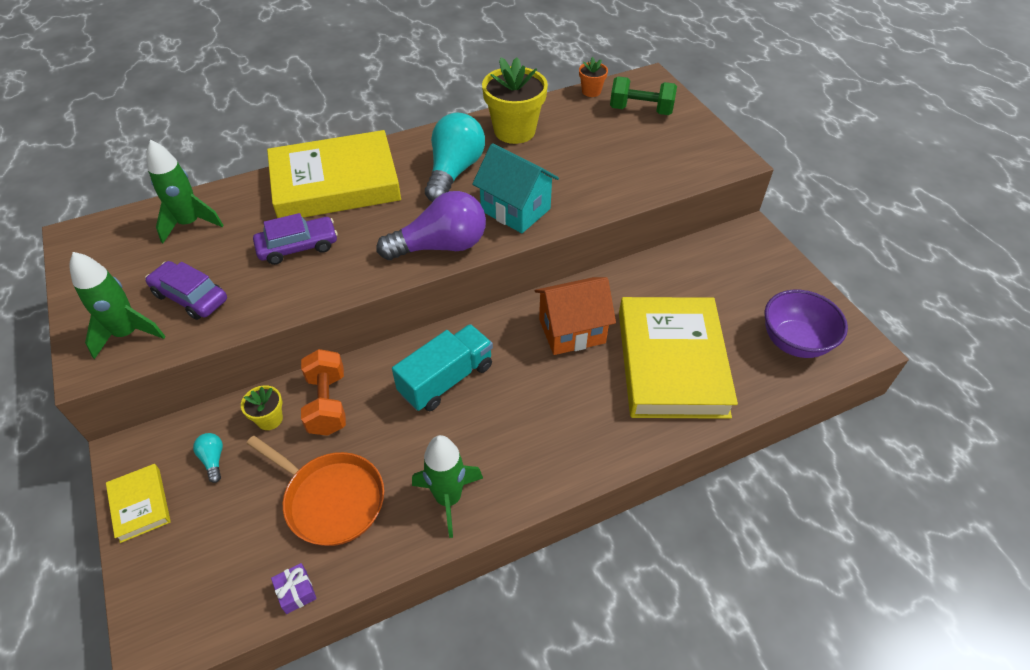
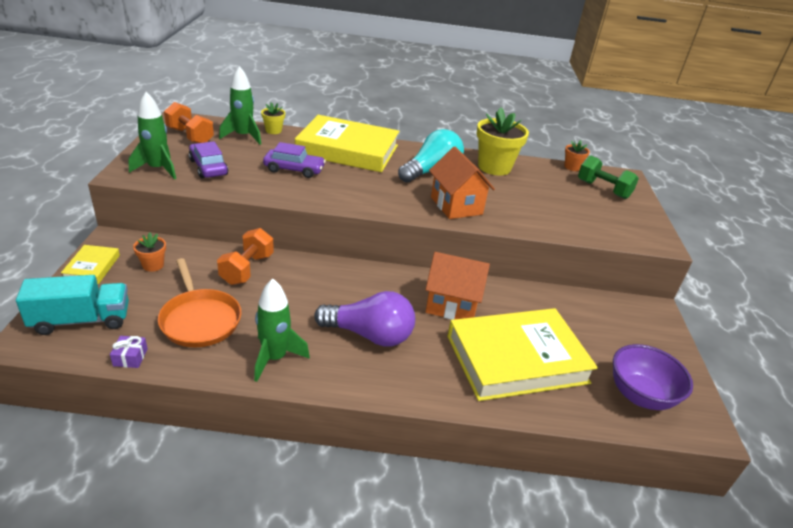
camera: 25 degrees right, 15 degrees down
turquoise light bulb [193,433,223,483] -> orange flower pot [133,232,166,272]
yellow flower pot [241,385,283,430] -> yellow flower pot moved to [261,102,285,134]
purple light bulb [377,191,486,260] -> purple light bulb moved to [314,291,415,347]
turquoise truck [392,324,493,411] -> turquoise truck moved to [16,275,129,335]
turquoise house [472,143,559,233] -> orange house [429,147,495,219]
yellow book [619,297,738,419] -> yellow book turned 45 degrees clockwise [447,308,598,401]
none -> orange dumbbell [164,102,214,143]

